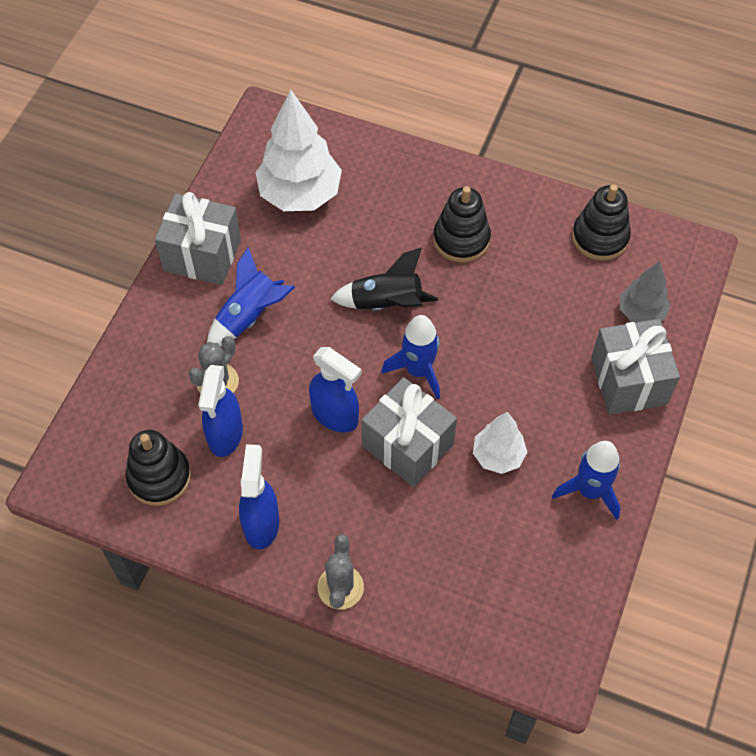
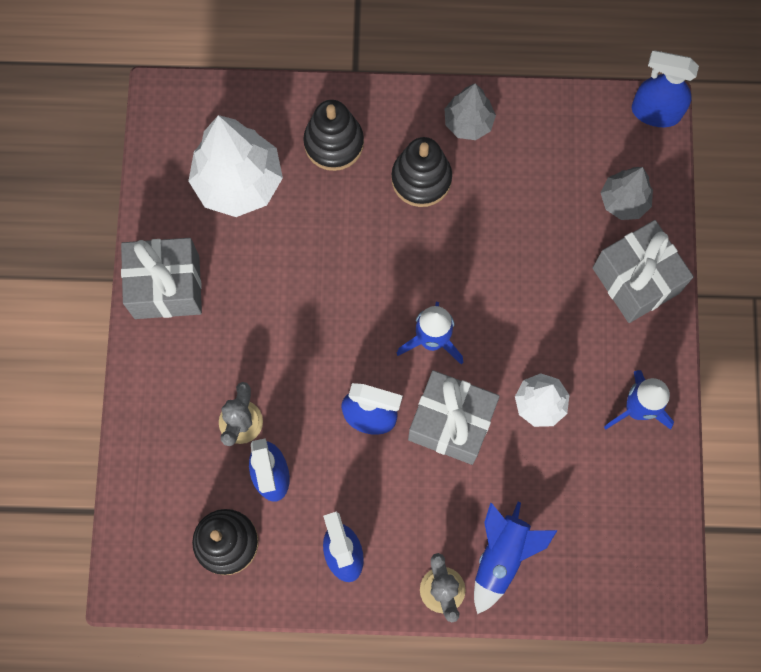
camera: 20 degrees left, 15 degrees up
blue rocket [207,247,295,346] -> blue rocket moved to [474,502,558,614]
black rocket [330,248,438,310] -> none
black stacking toy [572,184,631,261] -> black stacking toy moved to [303,100,364,171]
none -> grey tree [445,83,496,140]
none -> blue spray bottle [632,50,699,127]

